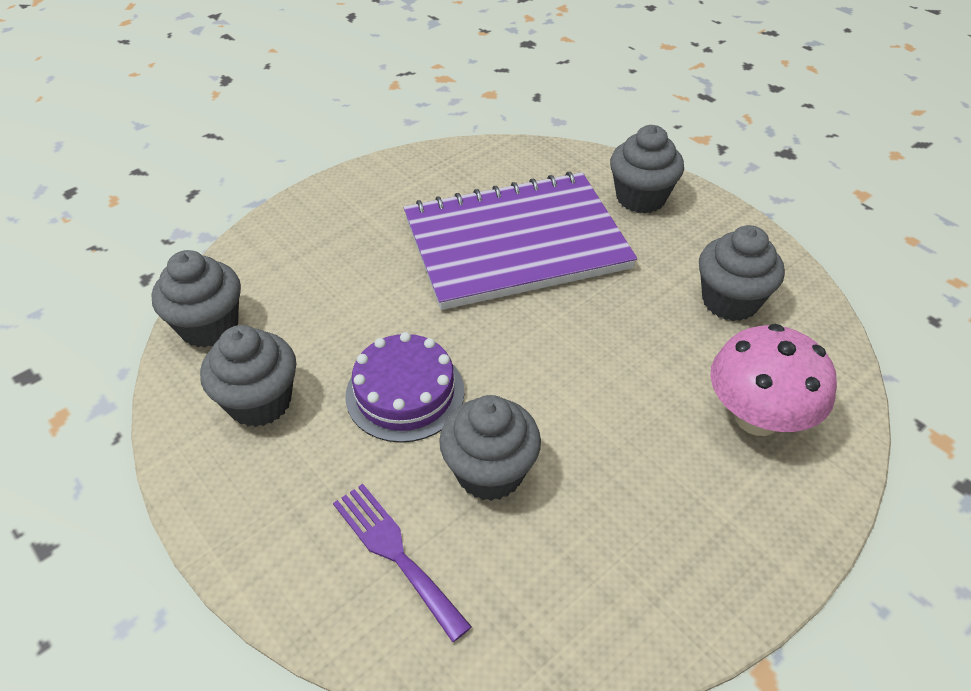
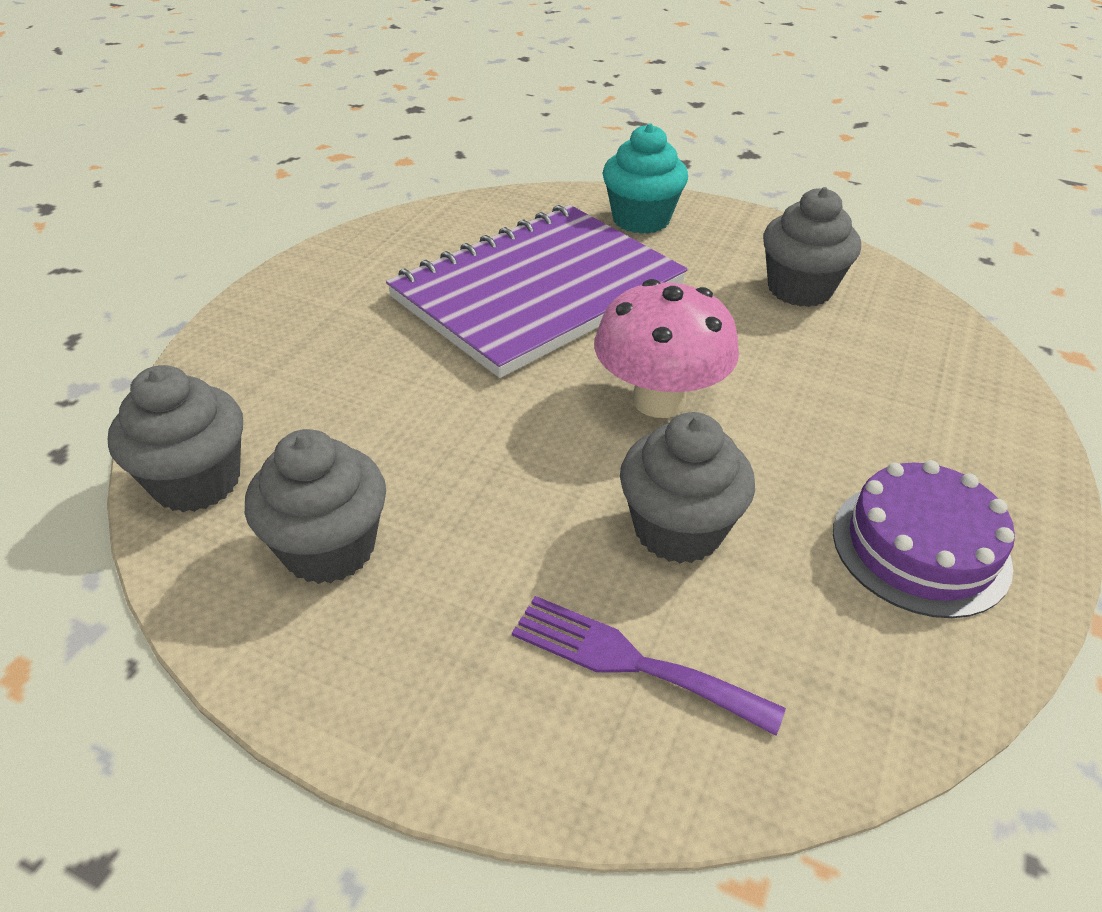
camera: 25 degrees left, 5 degrees down
purple cake [345,332,465,443] -> purple cake moved to [833,460,1015,618]
grey cupcake [610,125,684,214] -> turquoise cupcake [603,123,688,234]
pink mushroom [710,324,837,436] -> pink mushroom moved to [594,279,739,418]

